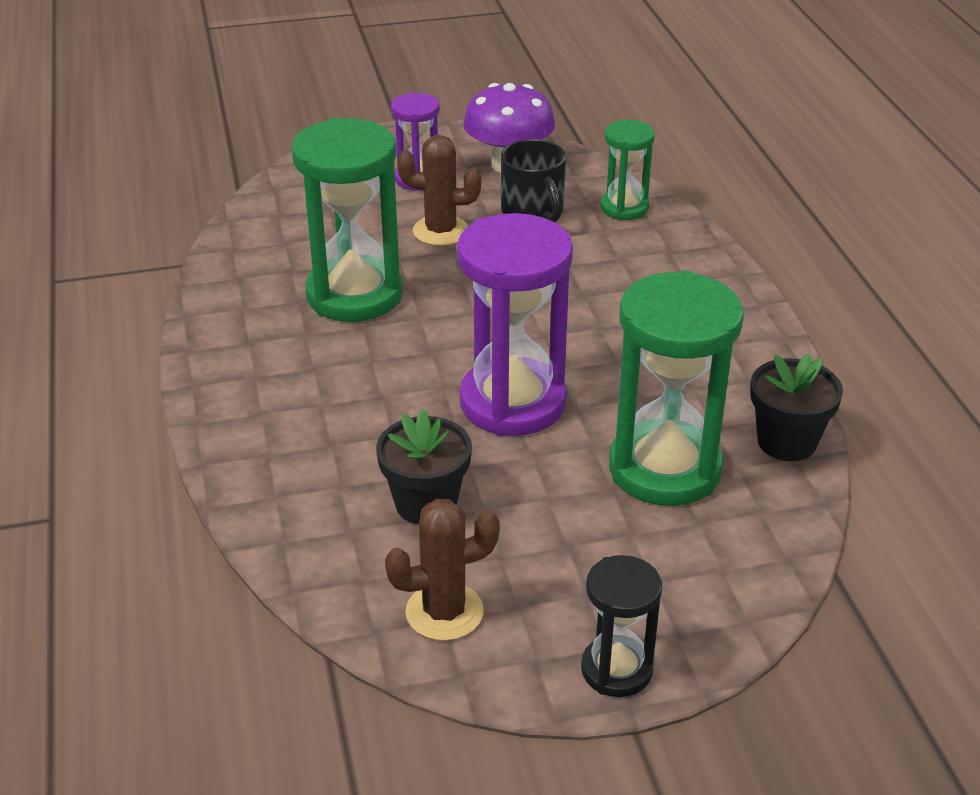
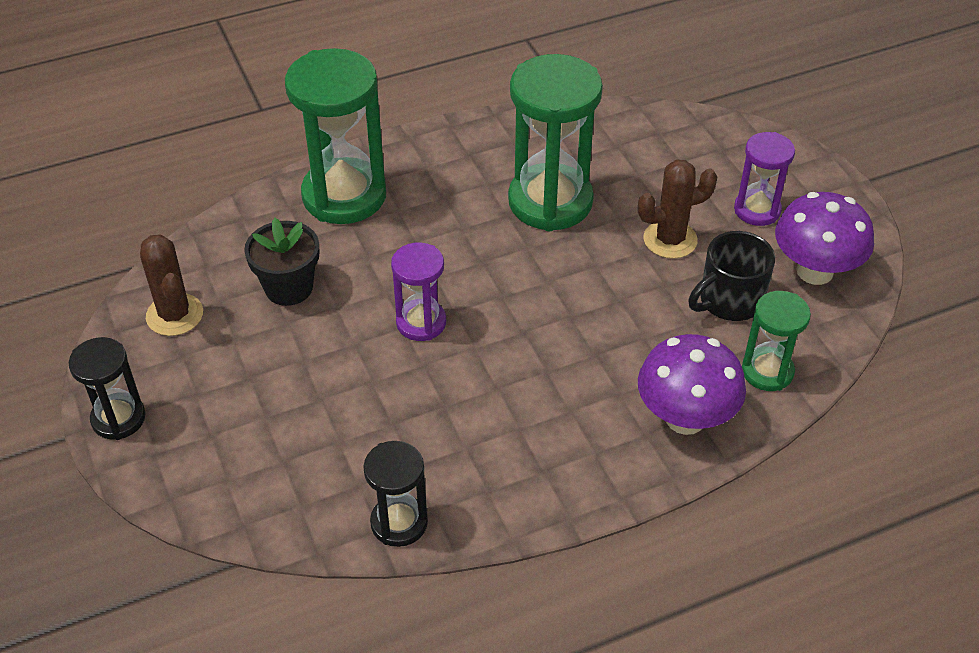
camera: 80 degrees right, 10 degrees up
brown cactus [397,135,481,246] -> brown cactus turned 75 degrees clockwise [638,159,717,259]
purple hourglass [457,213,573,436] -> purple hourglass [391,243,446,341], size x0.55
green hourglass [609,271,744,506] -> green hourglass moved to [285,48,386,224]
black flower pot [750,353,843,461] -> black hourglass [363,441,428,547]
none -> purple mushroom [638,334,746,435]

